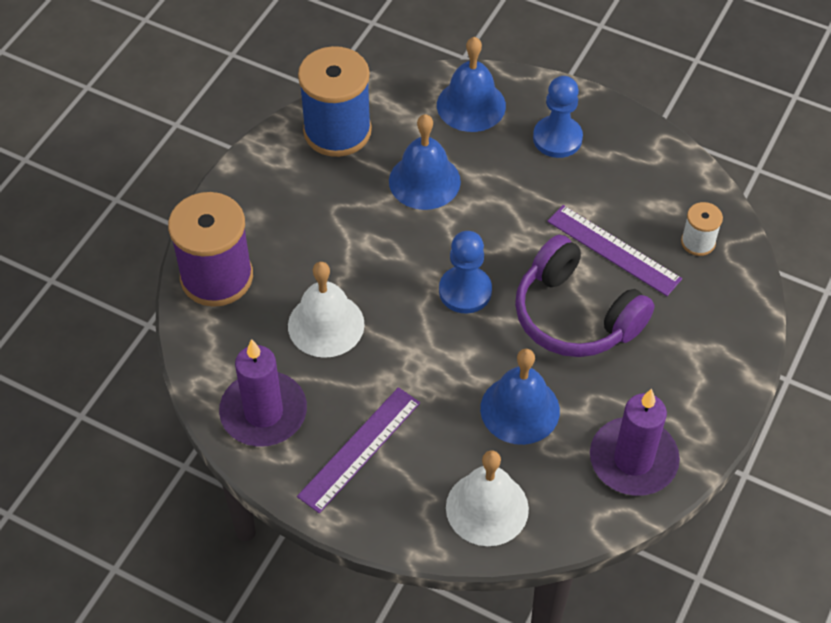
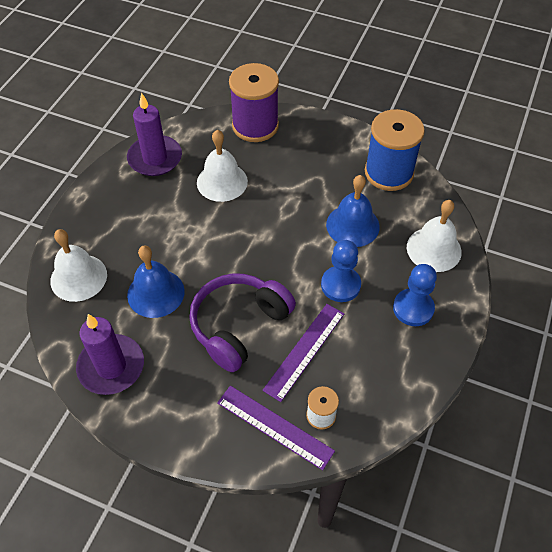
camera: 85 degrees right, 0 degrees up
purple ruler [297,387,420,513] -> purple ruler moved to [217,386,335,470]
blue bell [437,37,506,132] -> white bell [407,200,462,272]
blue pawn [439,231,492,313] -> blue pawn moved to [321,240,361,302]

